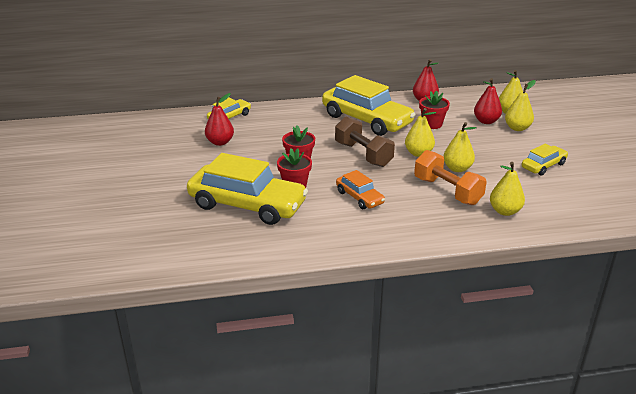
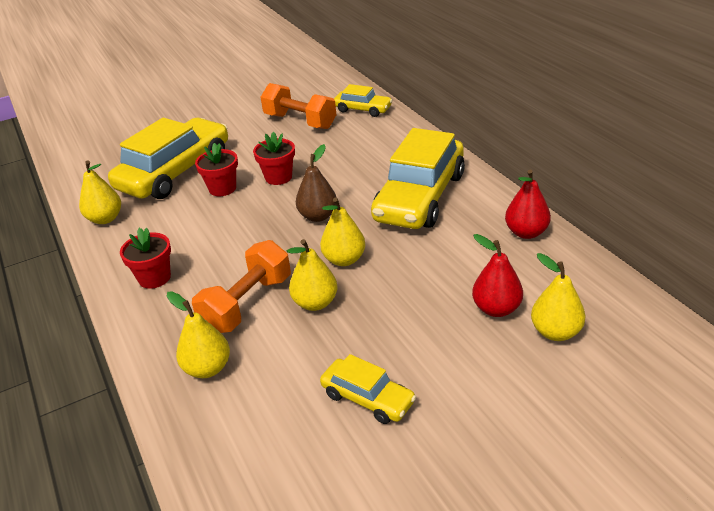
camera: 75 degrees right, 5 degrees up
yellow car [187,153,308,225] -> yellow car turned 150 degrees counterclockwise [108,117,228,199]
red pear [205,93,234,146] -> orange dumbbell [261,83,336,129]
brown dumbbell [335,116,395,167] -> brown pear [296,144,337,222]
orange car [336,170,385,209] -> none
red flower pot [419,91,450,129] -> red flower pot moved to [120,228,171,289]
yellow pear [505,80,536,131] -> yellow pear moved to [79,160,121,224]

